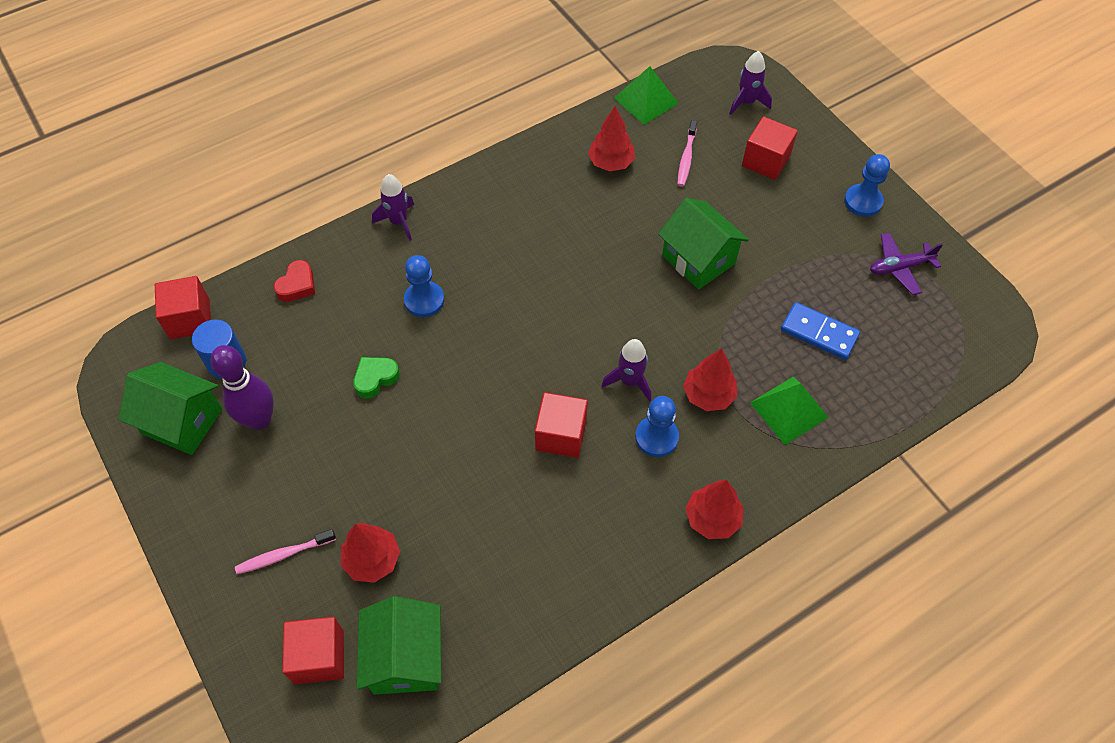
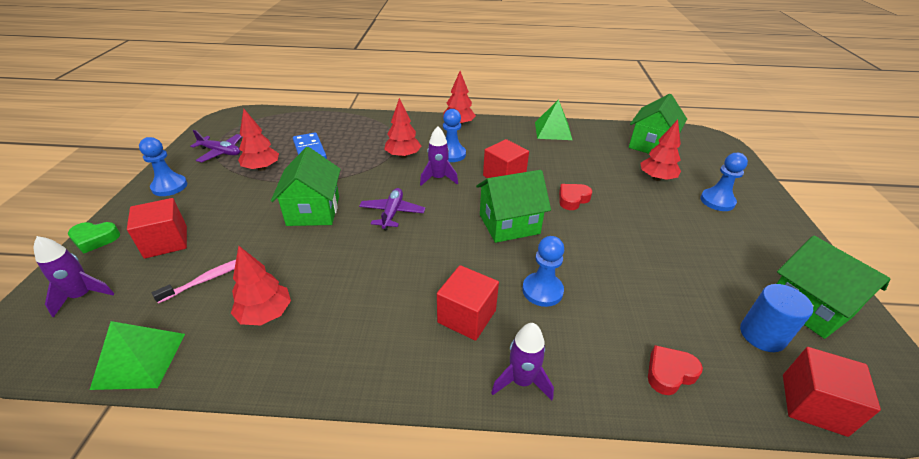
camera: 145 degrees left, 20 degrees down
purple bowling pin [210,345,274,430] -> none
pink toothbrush [235,529,336,574] -> blue pawn [700,153,748,211]
red cube [282,617,344,684] -> red cube moved to [437,265,499,341]
green heart [353,357,400,398] -> green heart moved to [68,222,120,253]
green pyramid [750,377,829,445] -> green pyramid moved to [535,99,572,140]
none -> red tree [238,109,279,171]
none -> purple plane [359,188,425,230]
none -> green house [476,170,551,243]
none -> red heart [559,184,592,210]

